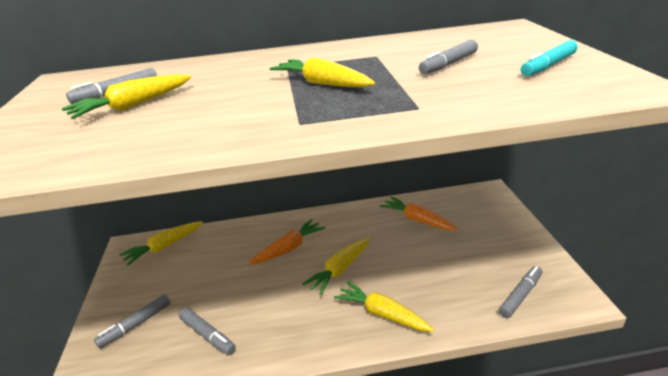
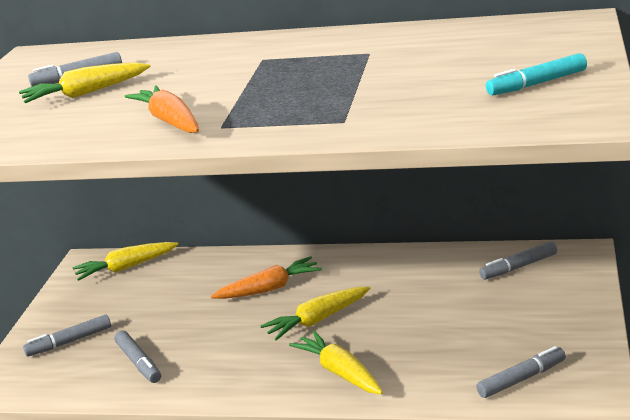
camera: 20 degrees right, 5 degrees down
yellow carrot [269,57,375,87] -> none
orange carrot [380,196,457,230] -> orange carrot moved to [125,85,199,133]
grey marker [419,40,478,74] -> grey marker moved to [479,241,557,280]

